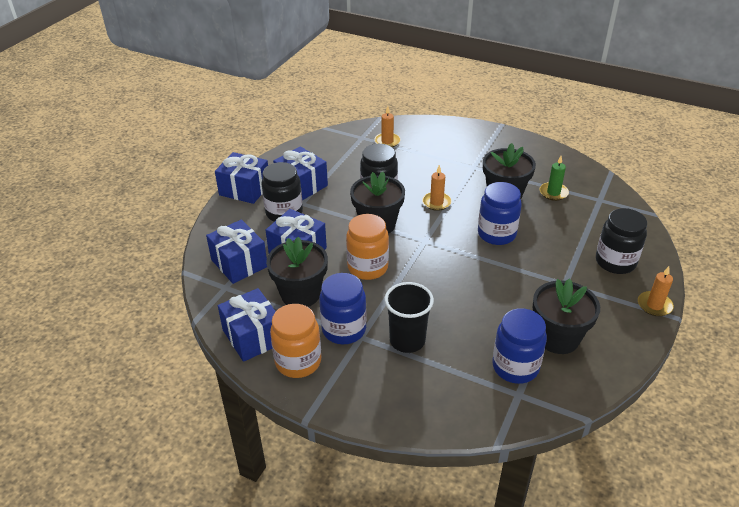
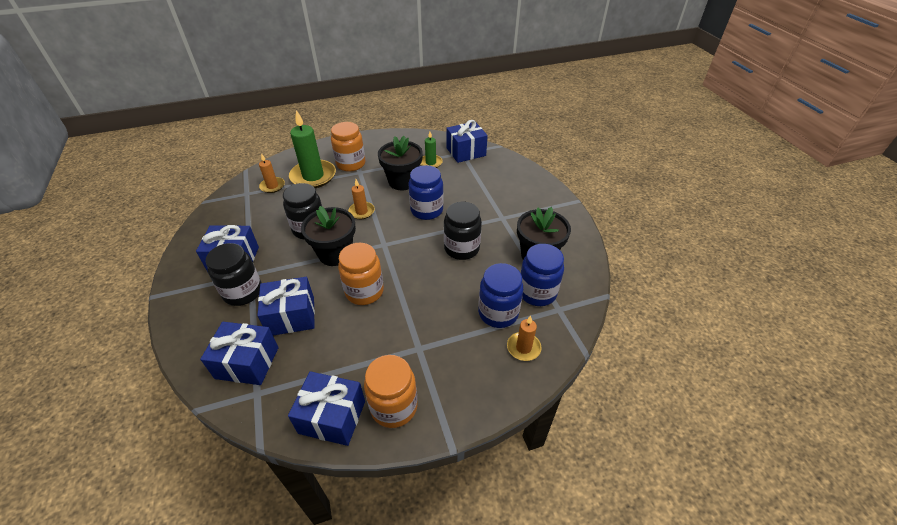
camera: 45 degrees left, 5 degrees up
blue gift [215,152,268,204] -> blue gift moved to [446,120,488,163]
black flower pot [266,237,328,307] -> none
blue jar [319,273,367,344] -> blue jar moved to [478,263,523,328]
black cup [385,282,434,353] -> none
black jar [596,208,647,274] -> black jar moved to [444,202,482,260]
orange candle [638,266,674,316] -> orange candle moved to [507,316,542,361]
none -> green candle [289,110,336,188]
none -> orange jar [331,122,366,172]

